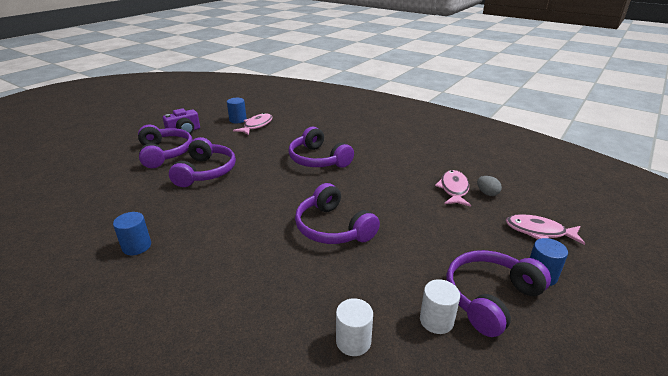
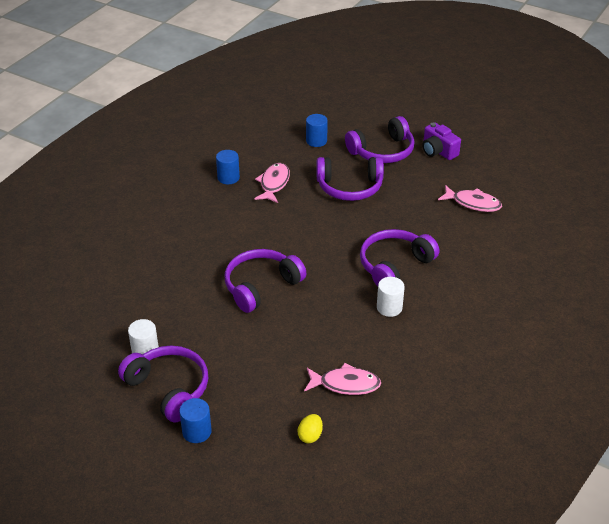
camera: 85 degrees right, 10 degrees up
blue cylinder [227,98,247,123] -> blue cylinder moved to [306,114,328,147]
white cylinder [336,298,373,356] -> white cylinder moved to [377,277,405,317]
grey egg [477,176,502,196] -> none
pink fish [506,214,585,245] -> pink fish moved to [254,163,290,203]
none -> yellow egg [297,414,323,443]

